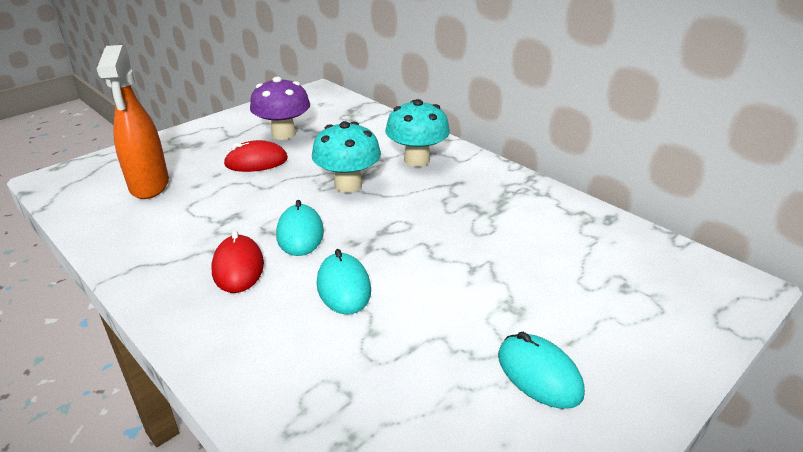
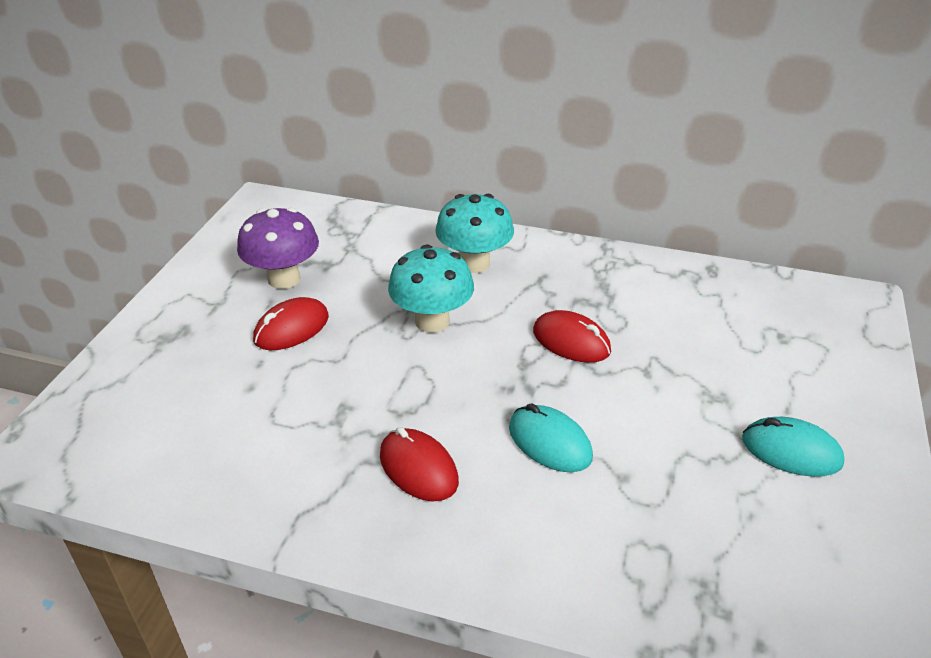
camera: 30 degrees left, 5 degrees up
orange spray bottle [97,45,169,199] -> none
turquoise mouse [276,200,324,256] -> none
none -> red mouse [533,310,611,363]

